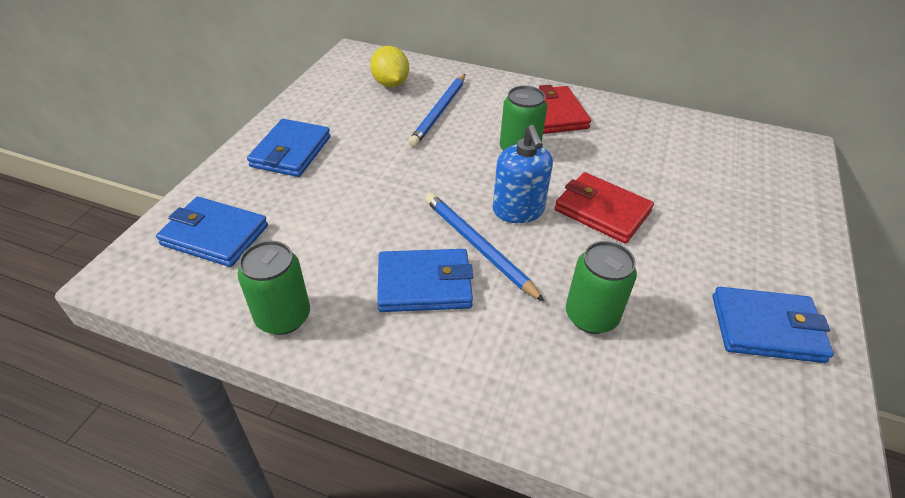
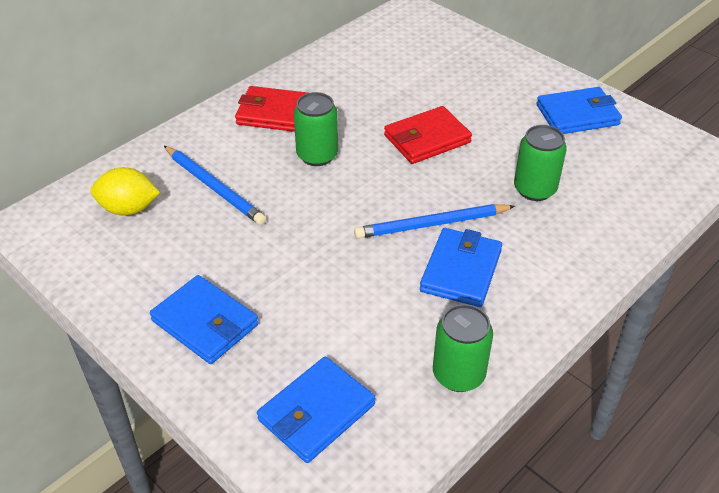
camera: 65 degrees left, 0 degrees up
blue soap dispenser [493,125,553,223] -> none
blue wallet [713,287,834,363] -> blue wallet turned 45 degrees clockwise [536,87,622,134]

